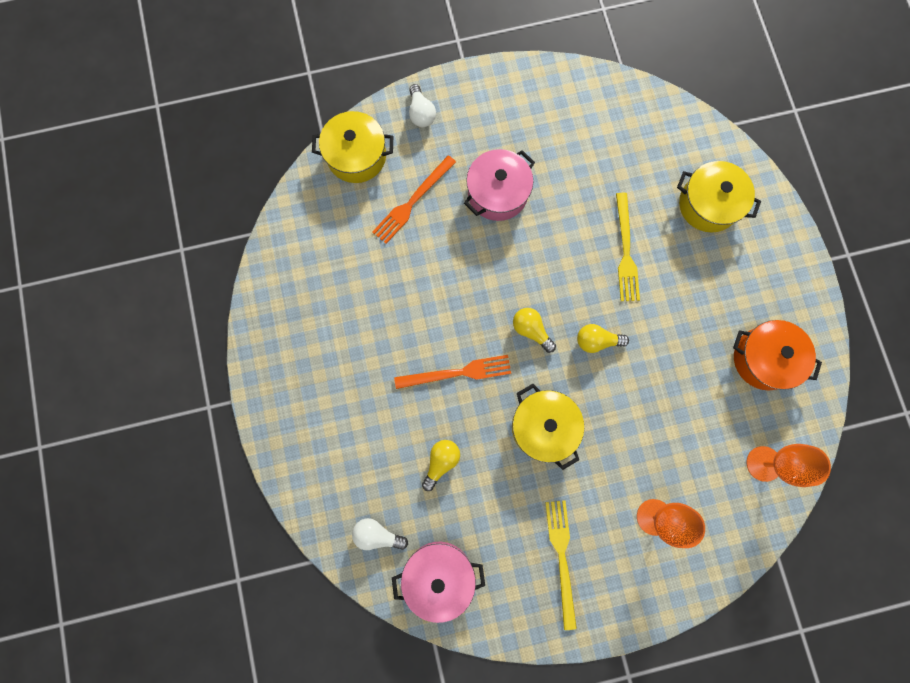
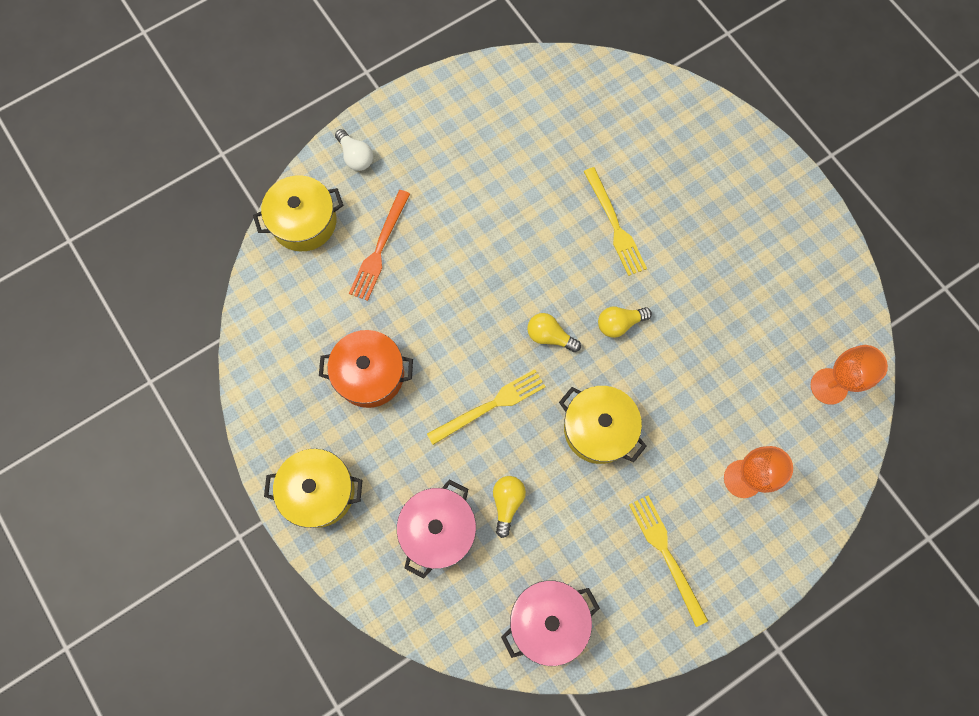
camera: 20 degrees left, 5 degrees down
white light bulb [352,518,408,550] -> none
orange fork [394,355,511,389] -> yellow fork [427,369,546,445]
pink pot [464,149,535,221] -> pink pot moved to [397,479,476,578]
yellow pot [677,161,761,232] -> yellow pot moved to [264,449,362,528]
orange pot [733,320,822,390] -> orange pot moved to [319,330,413,408]

